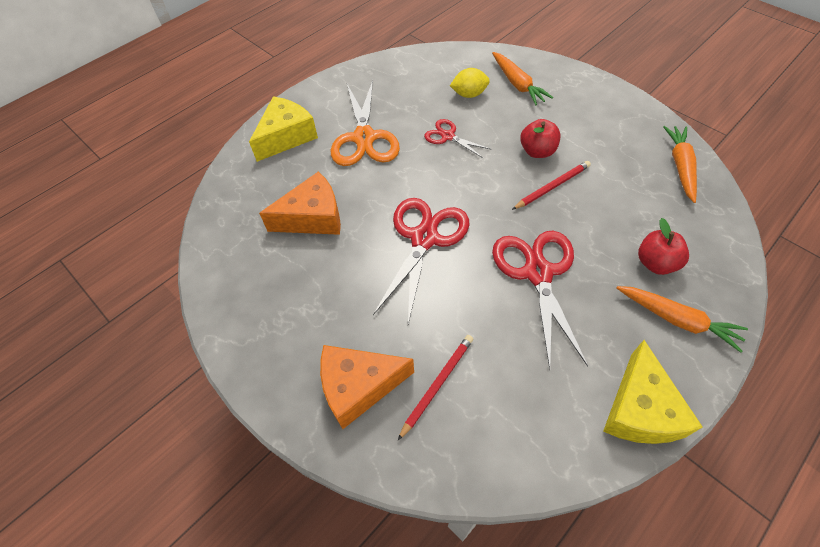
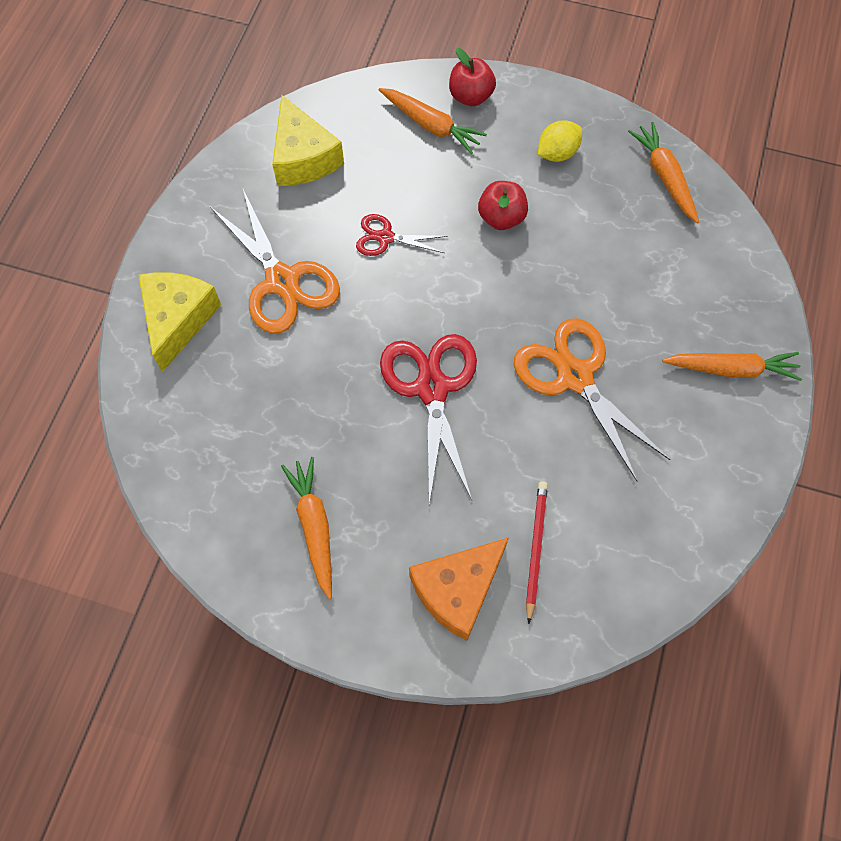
camera: 30 degrees left, 10 degrees up
orange cheese [259,171,341,235] -> none
yellow lemon [450,68,490,98] -> yellow lemon moved to [538,120,582,162]
red scissors [492,231,588,370] -> orange scissors [514,318,670,482]
red pencil [512,161,591,210] -> none
yellow cheese [603,340,702,444] -> yellow cheese moved to [272,95,344,186]
red apple [638,218,689,275] -> red apple moved to [449,48,496,106]
none -> orange carrot [281,457,332,599]

